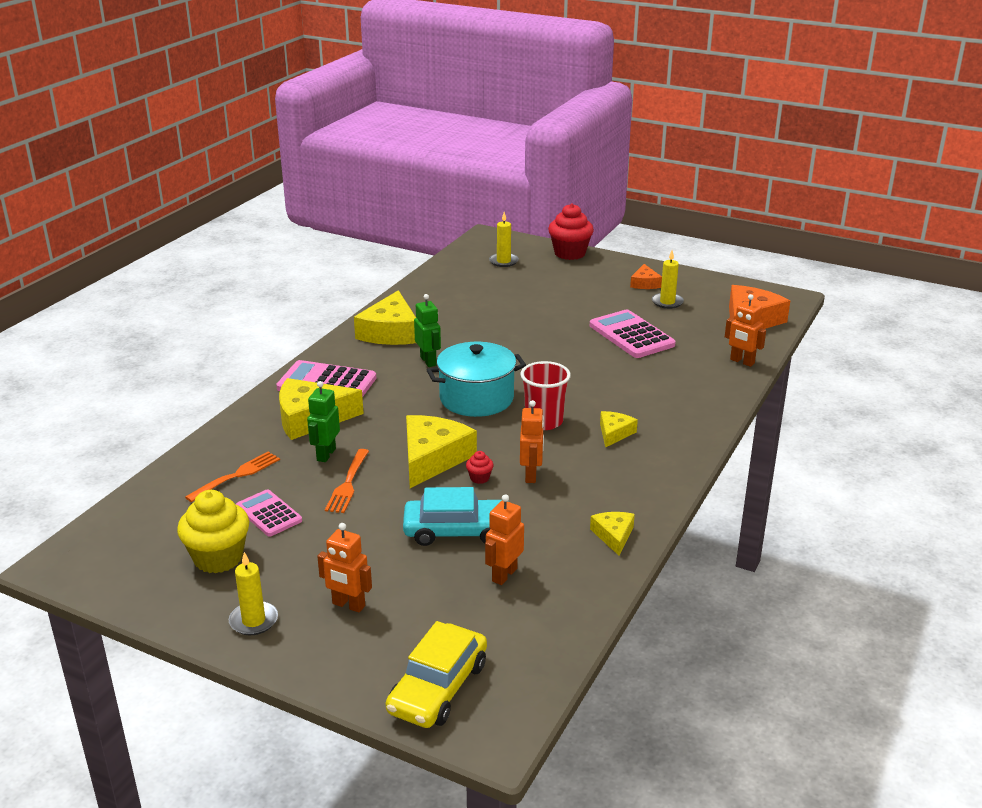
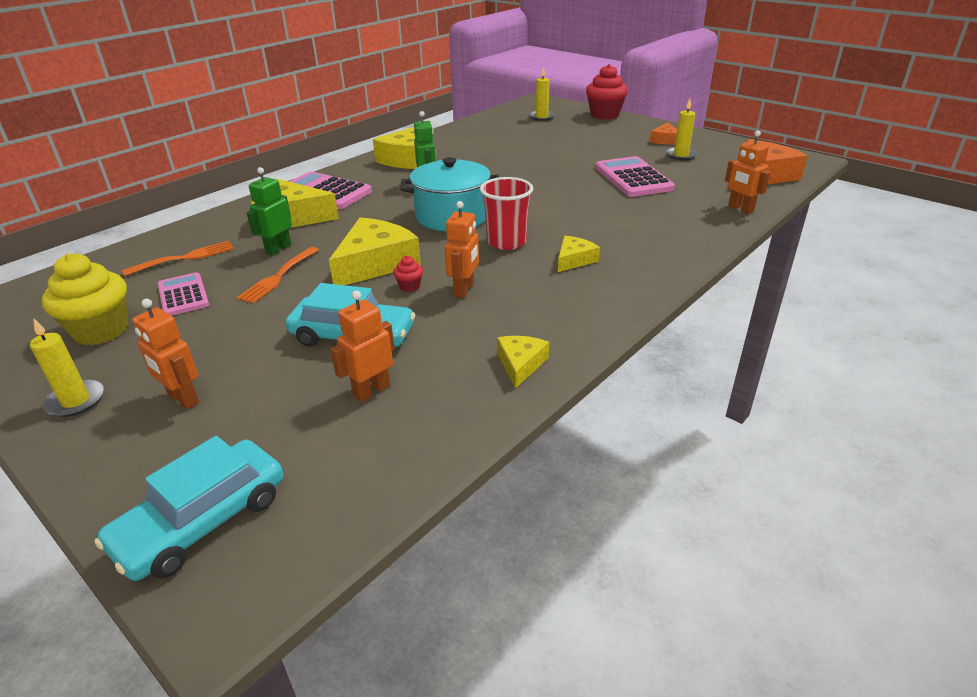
camera: 15 degrees right, 5 degrees up
yellow car [385,621,487,728] -> turquoise car [94,436,283,581]

